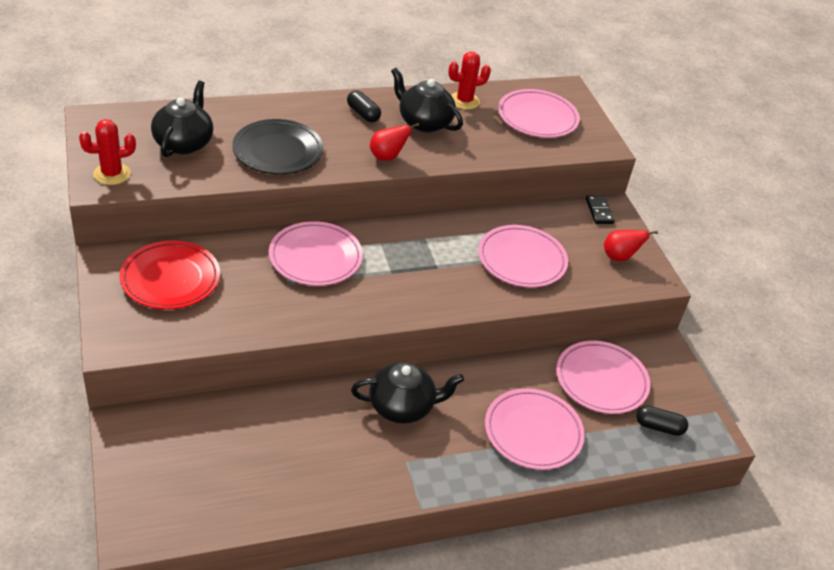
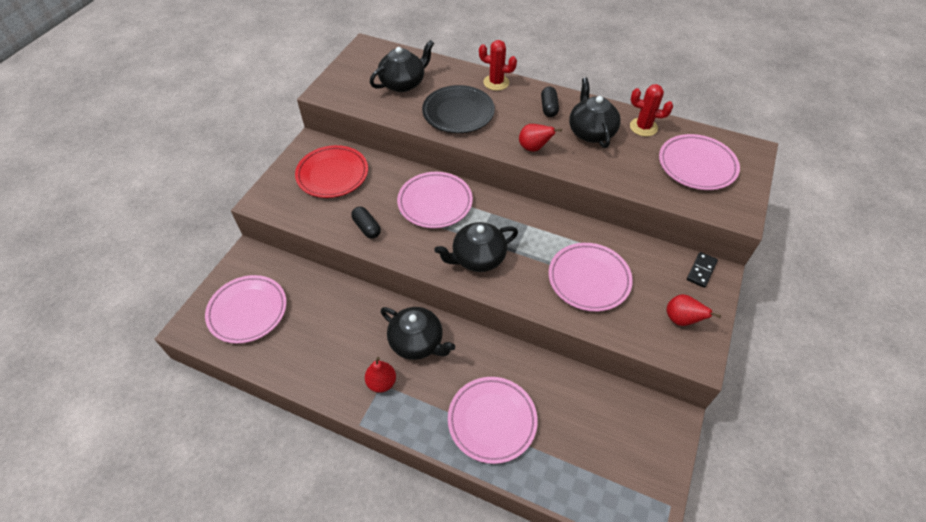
camera: 45 degrees right, 10 degrees up
red cactus [79,119,136,185] -> red cactus moved to [479,40,517,91]
pink plate [556,341,650,414] -> pink plate moved to [205,275,287,344]
black capsule [636,405,688,436] -> black capsule moved to [351,206,381,239]
none -> red pear [365,357,396,393]
none -> black teapot [434,222,518,272]

